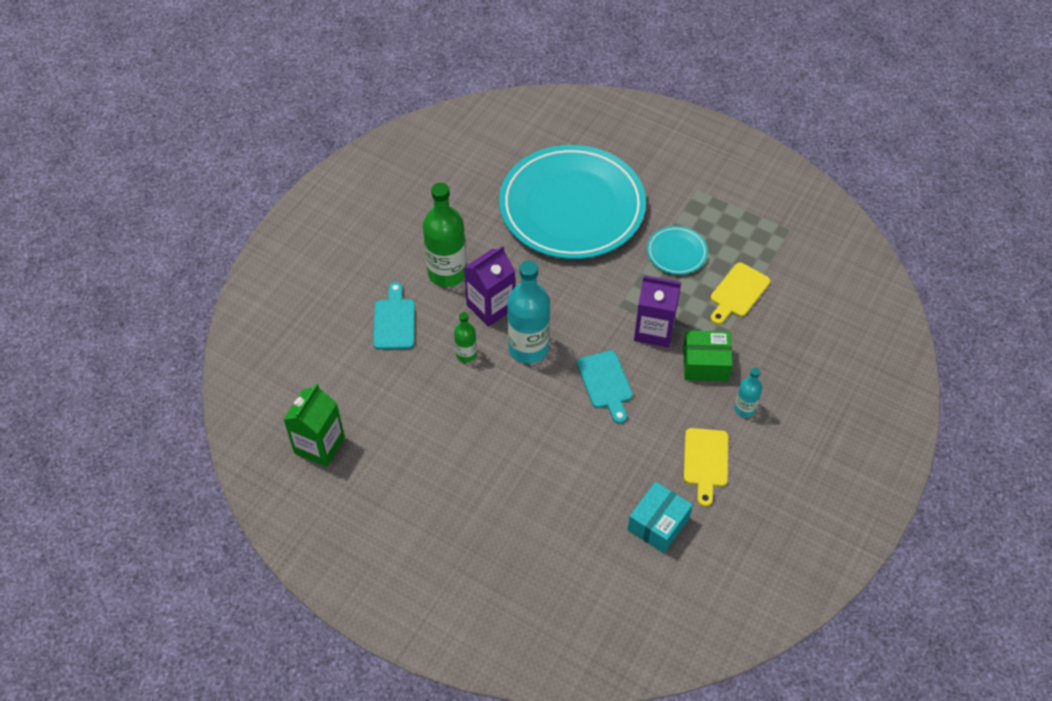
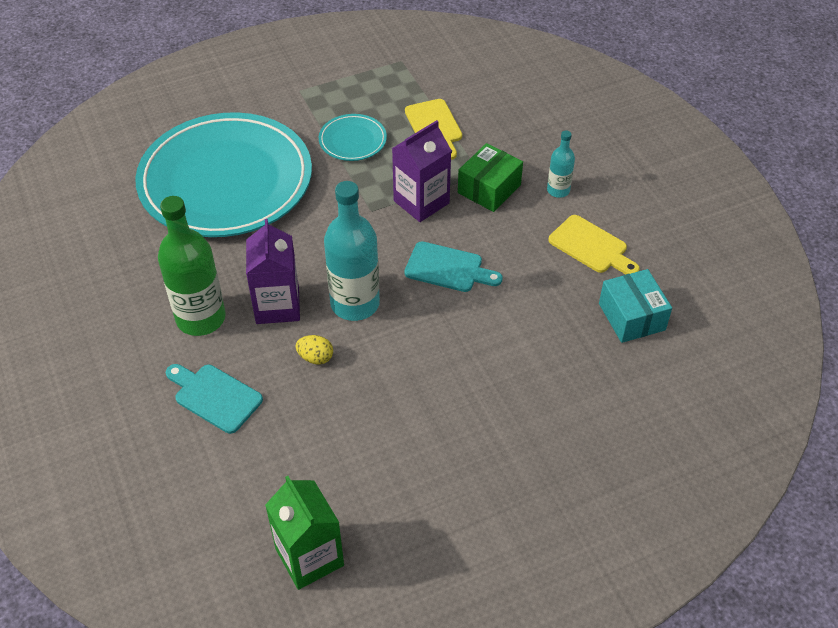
camera: 55 degrees left, 5 degrees down
green bottle [454,312,477,363] -> yellow egg [295,335,333,365]

